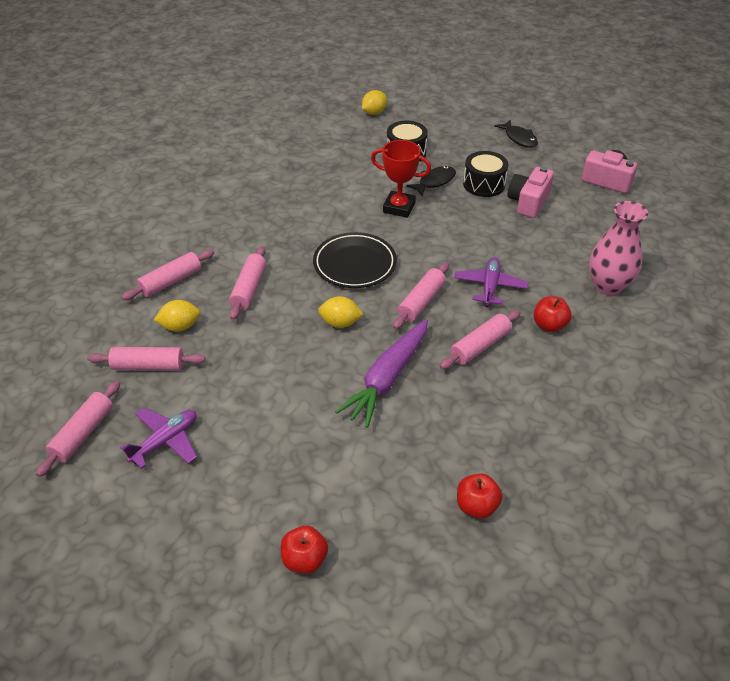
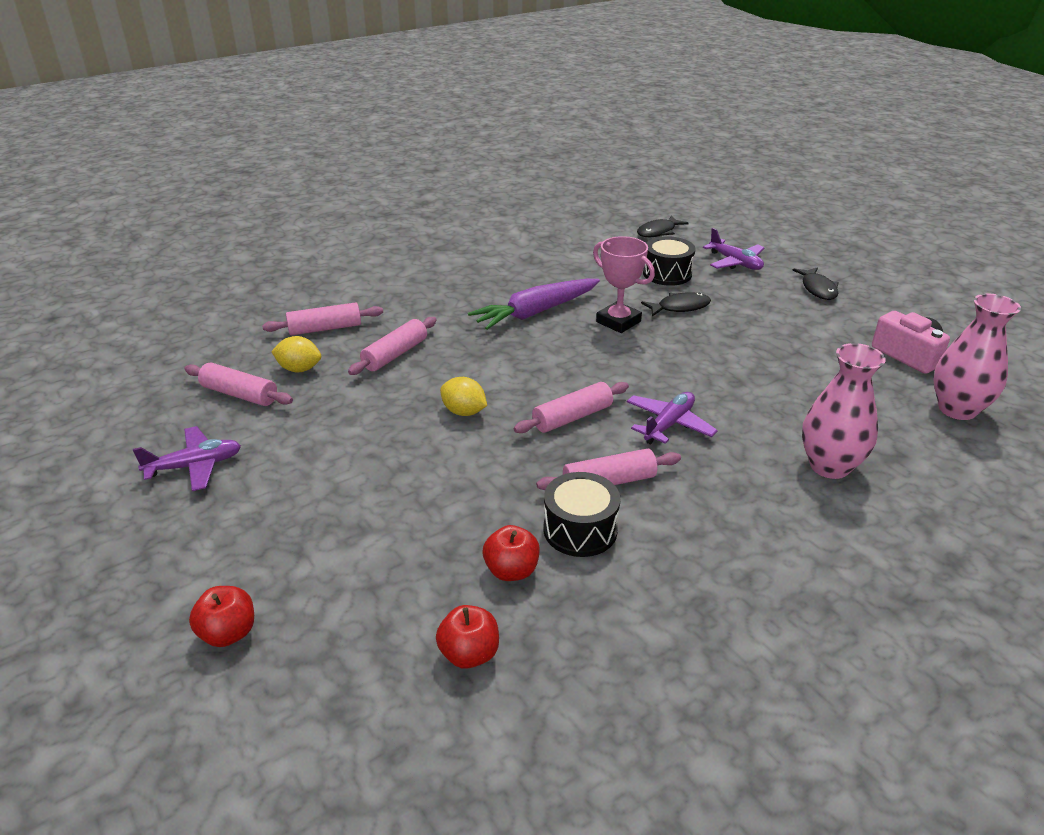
camera: 25 degrees right, 10 degrees down
pink rolling pin [36,381,120,477] -> none
black plate [313,232,397,288] -> none
purple carrot [335,319,428,428] -> purple carrot moved to [468,279,600,330]
yellow lemon [362,90,387,115] -> black fish [637,216,689,237]
red trophy [371,140,431,218] -> pink trophy [593,236,655,333]
black drum [463,151,509,197] -> black drum moved to [543,472,620,557]
pink camera [507,166,554,218] -> none
red apple [534,296,572,332] -> red apple moved to [483,525,540,581]
none -> purple plane [703,228,765,270]
none -> pink vase [933,294,1021,420]

